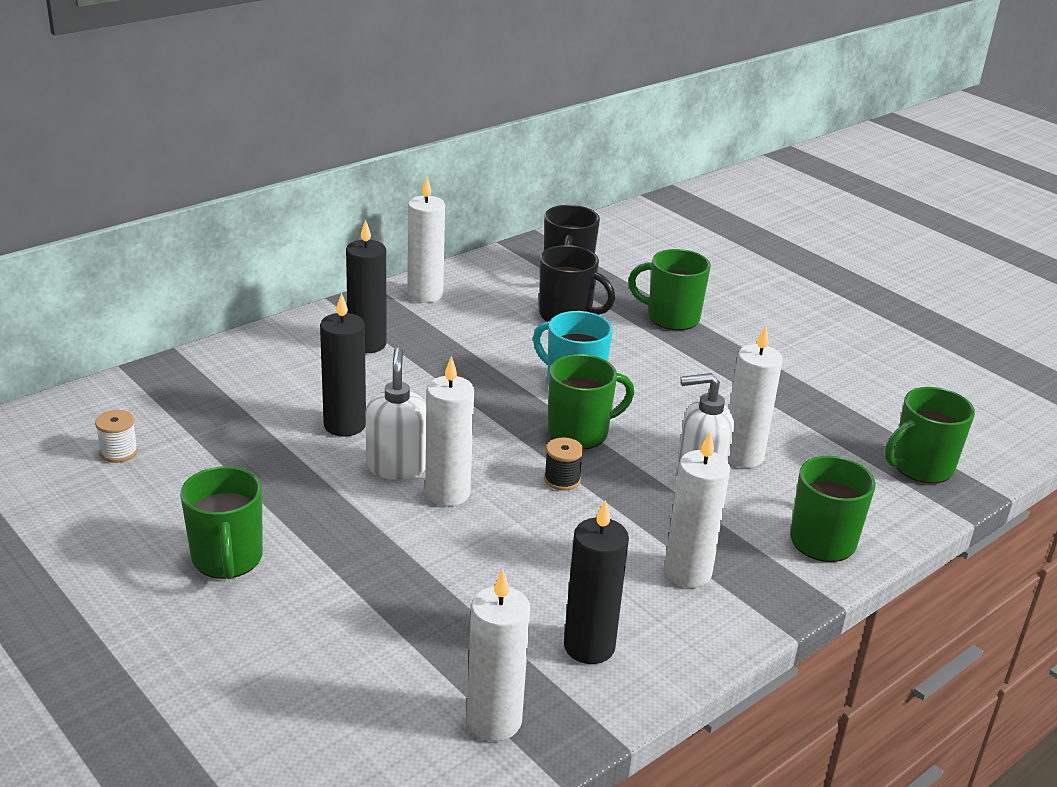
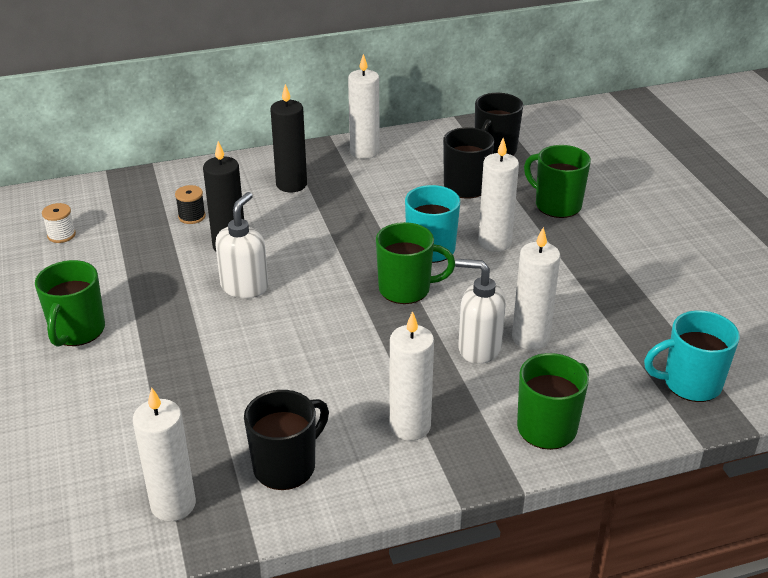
camera: 25 degrees right, 5 degrees up
white candle [425,356,474,506] -> white candle moved to [478,138,519,252]
black spool [544,438,584,491] -> black spool moved to [175,185,206,224]
black candle [564,500,629,664] -> black mug [244,390,329,490]
green mug [885,387,975,484] -> turquoise mug [644,311,740,402]

